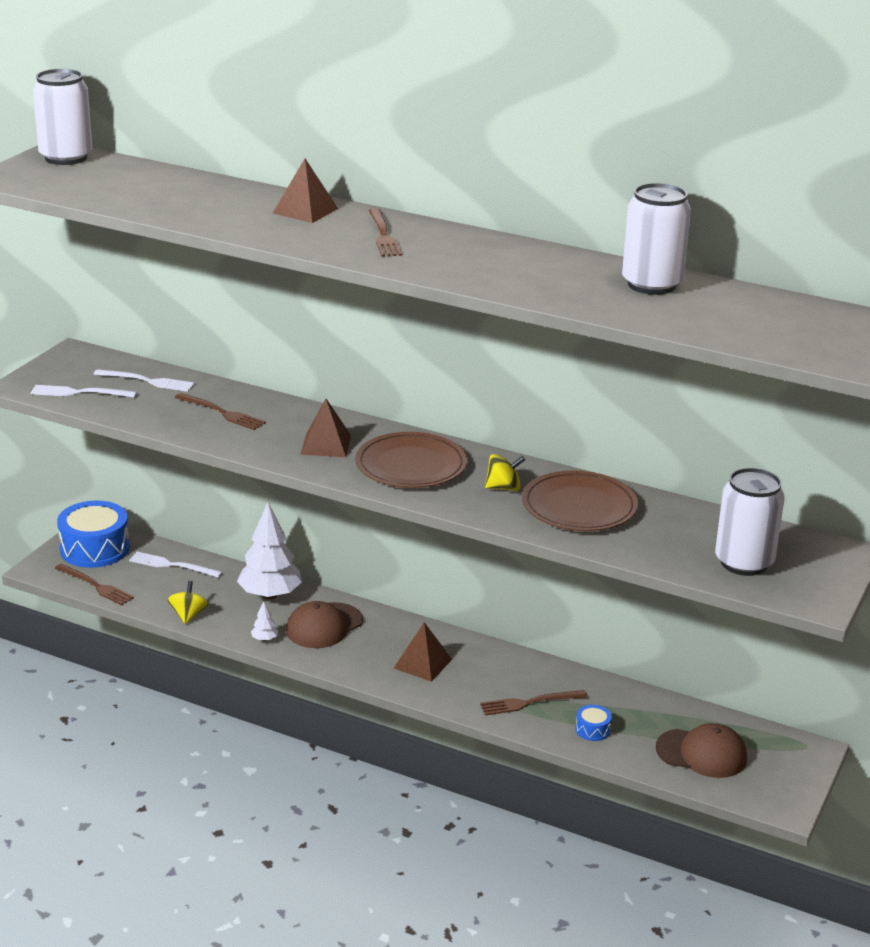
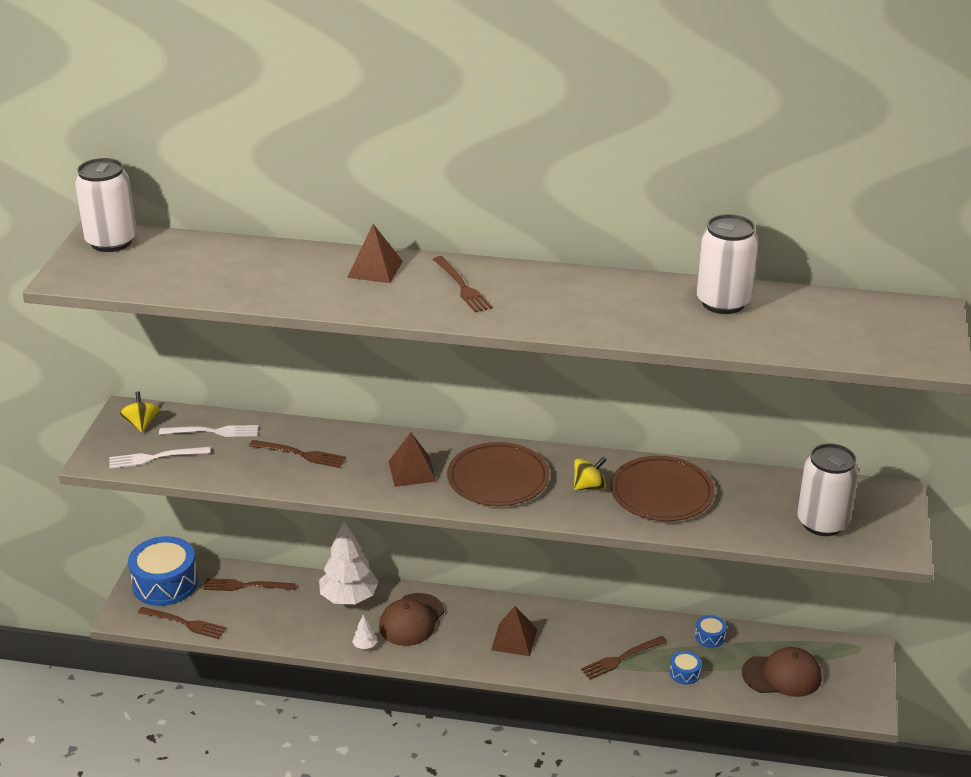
camera: 15 degrees left, 5 degrees up
white fork [129,552,222,578] -> brown fork [203,578,296,591]
yellow spinning top [168,581,208,624] -> yellow spinning top moved to [120,392,159,433]
none -> blue drum [695,615,727,648]

